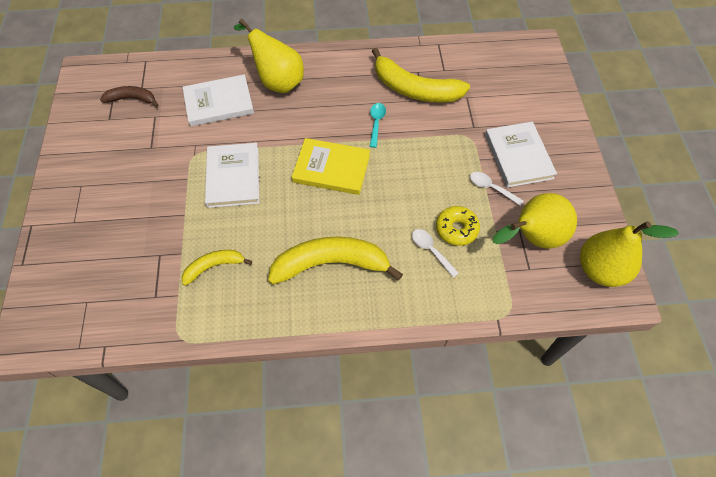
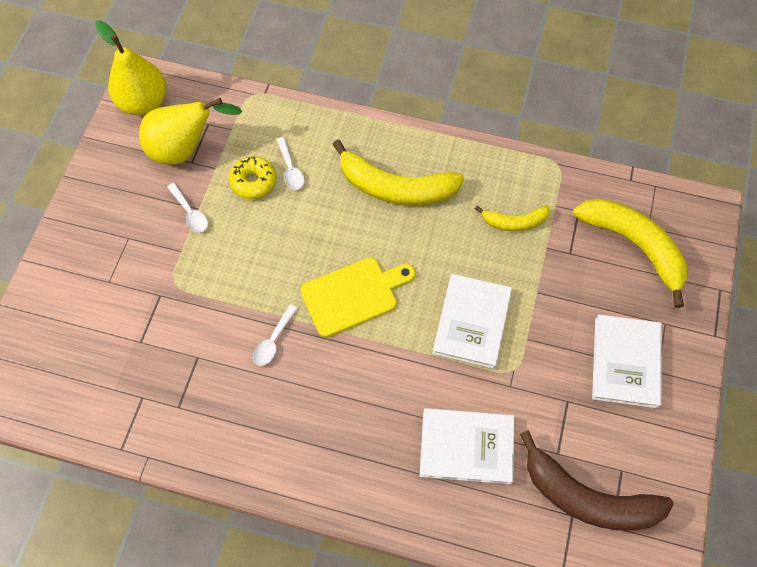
camera: 160 degrees left, 5 degrees up
brown banana [100,86,158,107] -> brown banana [520,430,674,530], size x1.86
yellow pear [233,19,304,93] -> none
yellow book [292,138,370,195] -> yellow cutting board [300,258,416,337]
turquoise spoon [369,103,386,148] -> white spoon [253,304,298,366]
yellow banana [372,48,470,103] -> yellow banana moved to [573,198,687,308]
white book [485,122,557,188] -> white book moved to [592,314,662,408]

